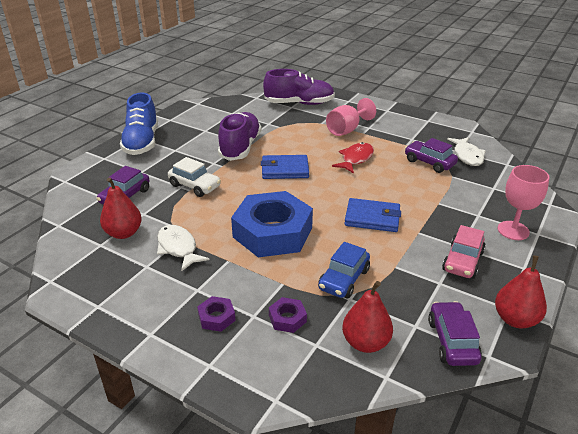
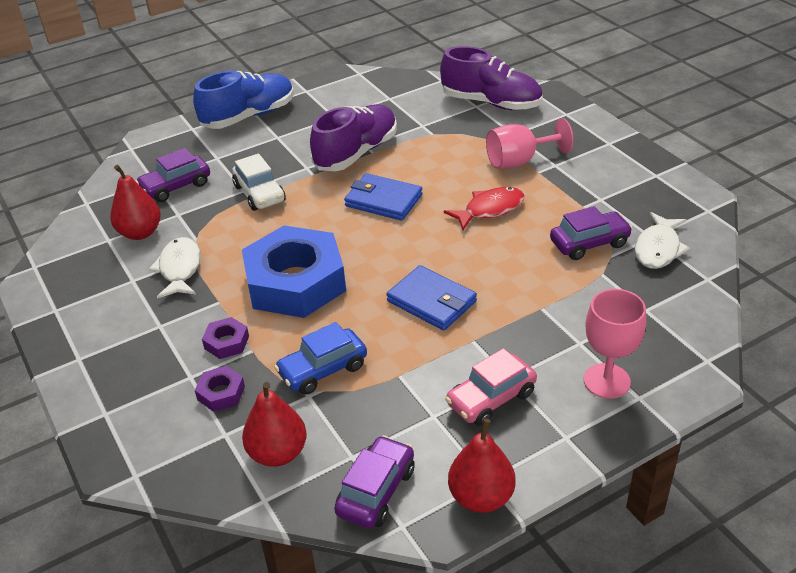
camera: 30 degrees right, 5 degrees up
blue shoe [120,92,158,155] -> blue shoe turned 150 degrees counterclockwise [193,71,294,129]
purple nut [197,296,236,332] -> purple nut moved to [202,317,249,359]
purple car [405,138,458,173] -> purple car turned 90 degrees clockwise [550,206,633,260]

